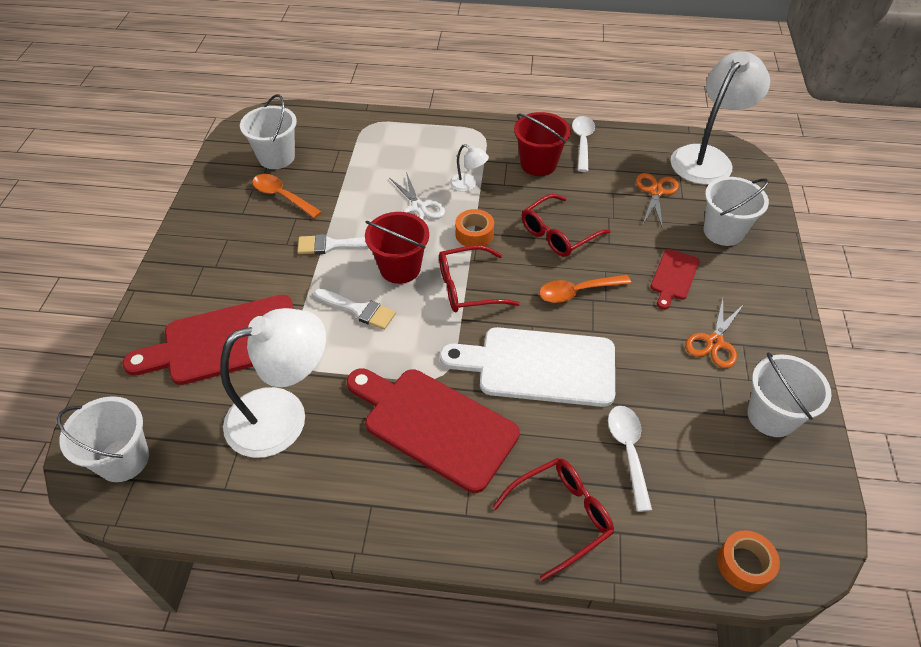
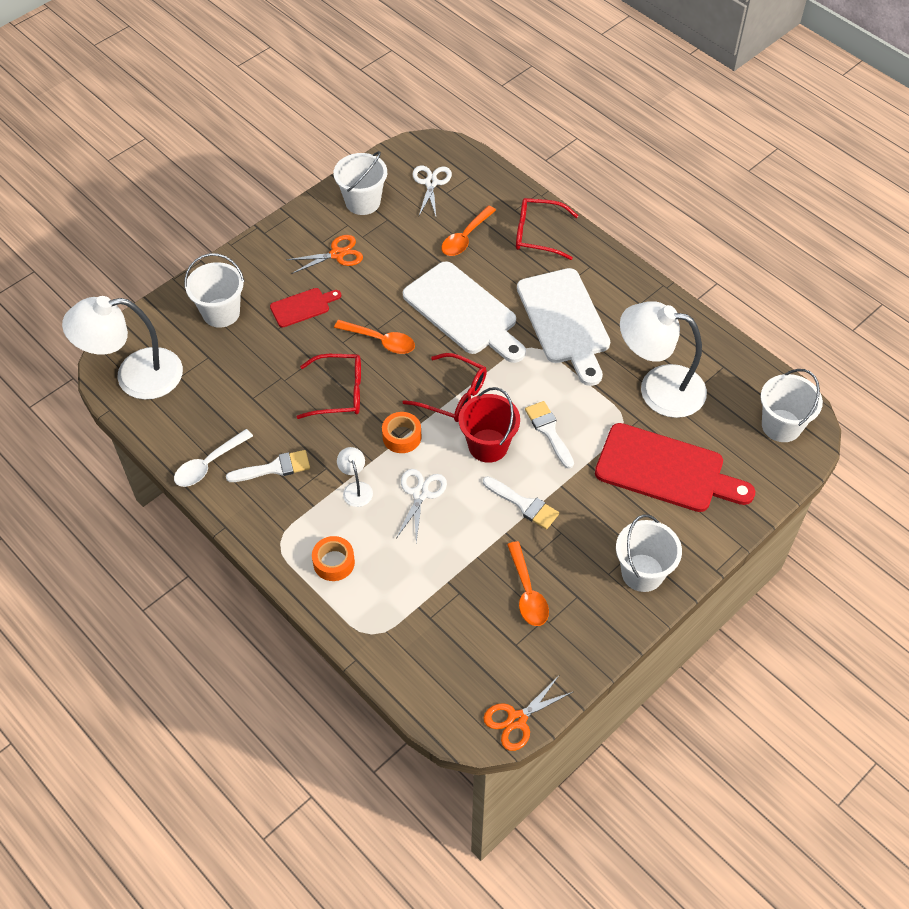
camera: 140 degrees left, 5 degrees up
white bucket [240,94,297,169] -> white bucket moved to [616,515,682,592]
red cutting board [347,368,520,493] -> white cutting board [517,268,610,386]
red bucket [514,112,571,176] -> white brush [226,450,310,482]
white spoon [608,406,652,512] -> orange spoon [442,205,496,256]
orange scissors [636,173,679,229] -> orange scissors moved to [483,676,573,751]
orange tape [717,530,780,592] -> orange tape moved to [312,536,355,581]
none -> white scissors [412,166,452,216]

